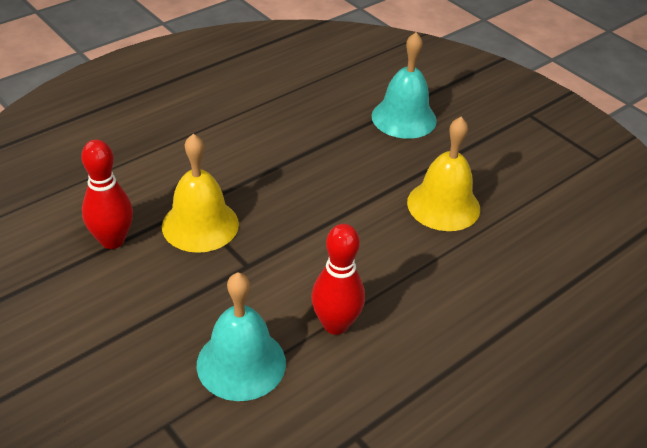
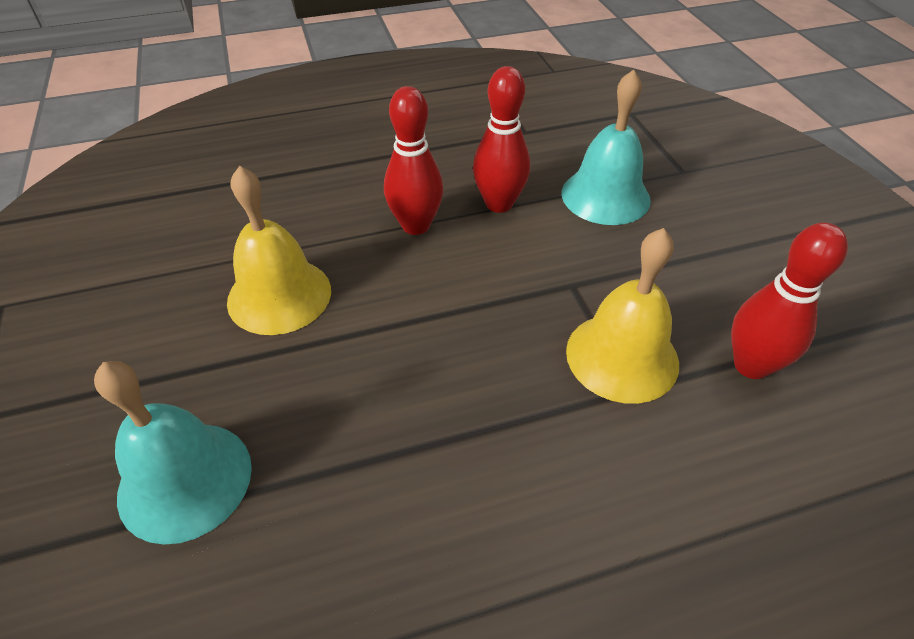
camera: 155 degrees left, 5 degrees up
none -> red bowling pin [384,86,443,235]

